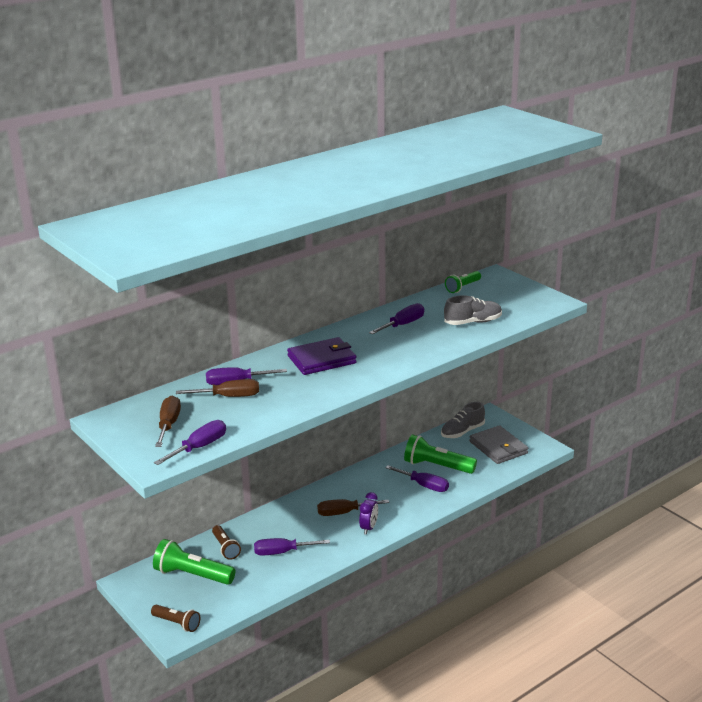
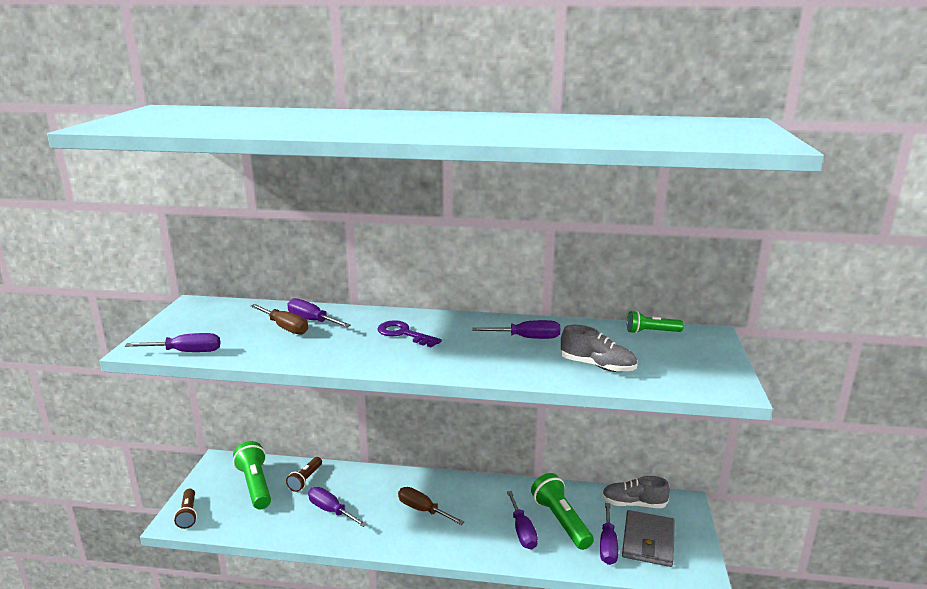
camera: 45 degrees right, 5 degrees down
brown screwdriver [155,396,181,447] -> none
purple wallet [287,337,357,375] -> purple key [377,320,442,348]
purple clock [359,492,378,535] -> none
none -> purple screwdriver [600,503,618,565]

